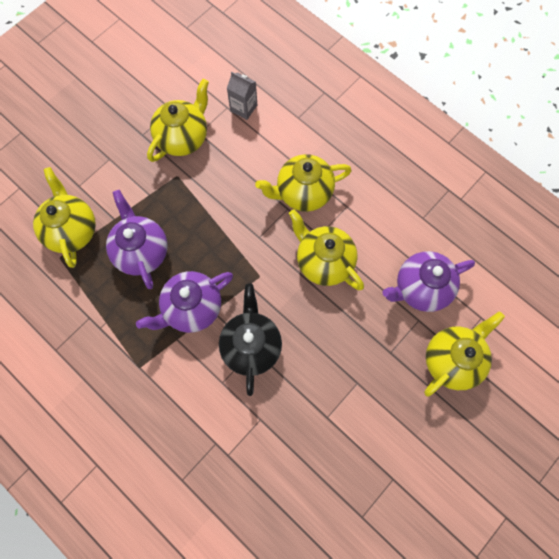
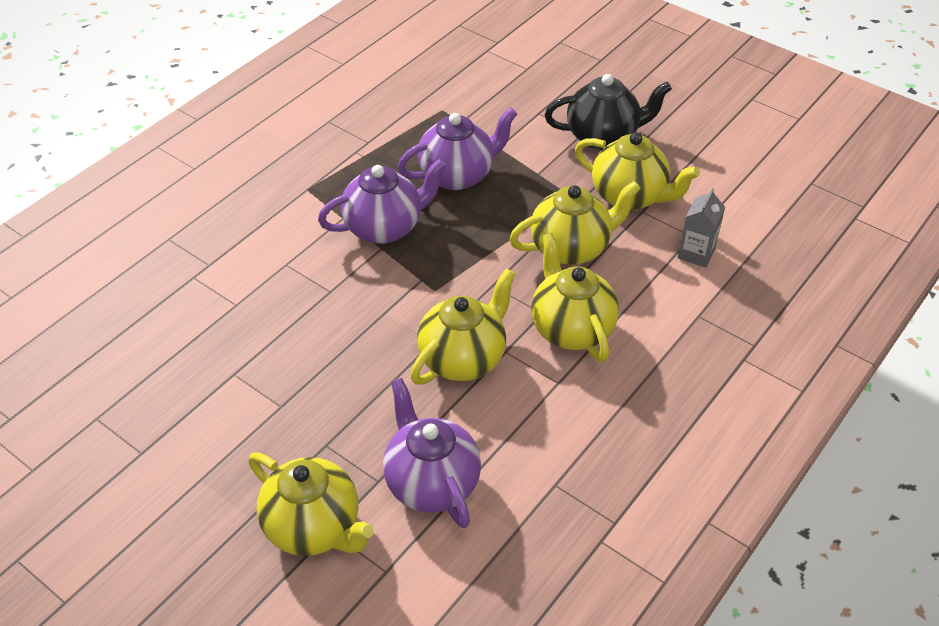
camera: 85 degrees right, 25 degrees down
yellow teapot [33,167,96,268] -> yellow teapot moved to [509,181,641,265]
purple teapot [136,271,233,333] -> purple teapot turned 105 degrees clockwise [318,159,446,244]
black teapot [219,284,282,396] -> black teapot moved to [545,74,672,150]

